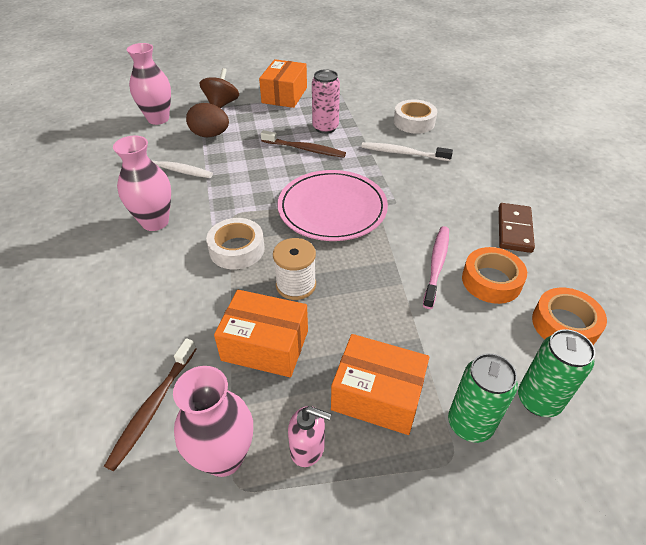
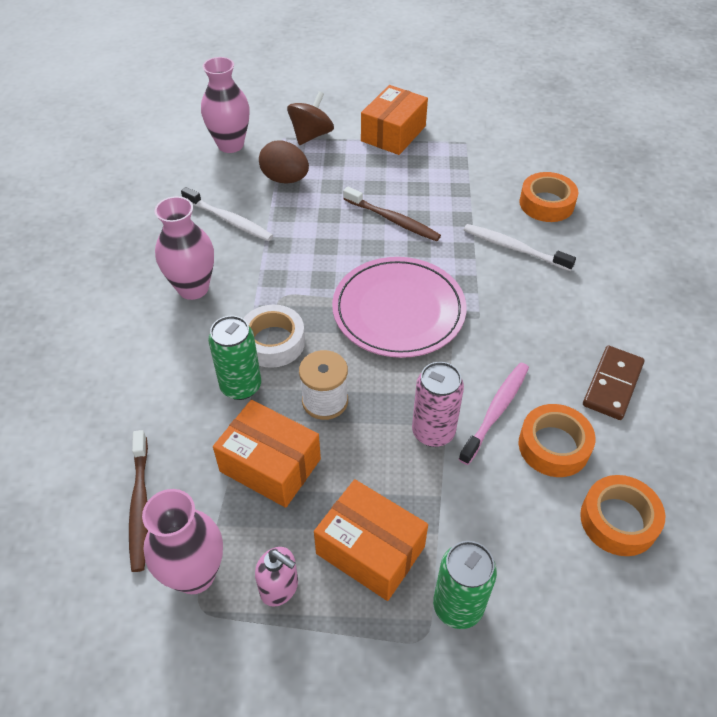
camera: 15 degrees right, 5 degrees up
brown toothbrush [104,338,197,471] -> brown toothbrush turned 45 degrees counterclockwise [129,430,148,572]
pink can [312,69,340,134] -> pink can moved to [412,362,464,447]
white tape [394,100,437,134] -> orange tape [519,172,578,222]
green can [518,329,595,417] -> green can moved to [208,316,261,400]

